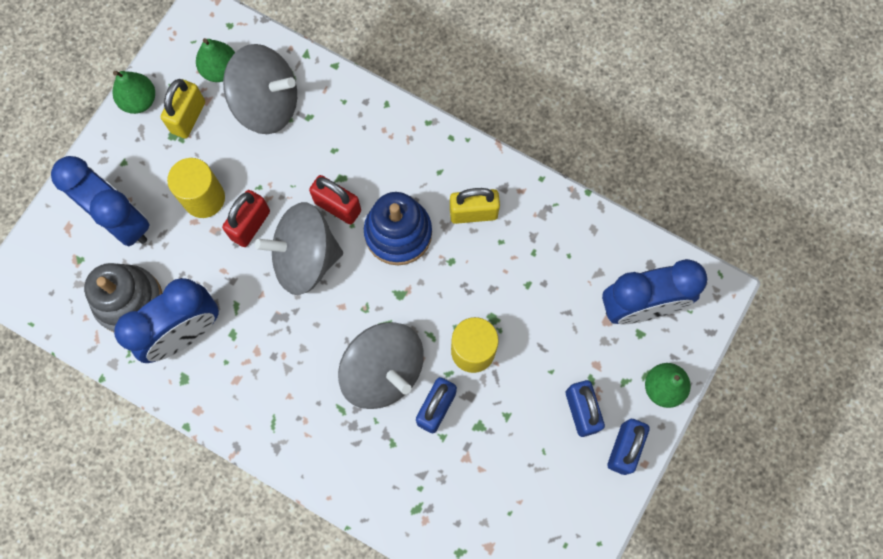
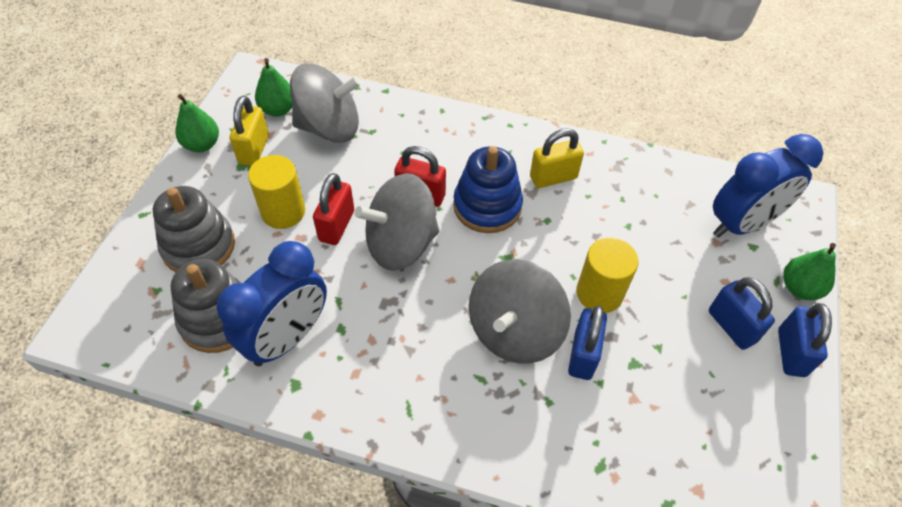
camera: 15 degrees left, 20 degrees down
blue clock [51,156,150,246] -> grey stacking toy [153,186,235,272]
grey spinning top [338,322,424,409] -> grey spinning top turned 90 degrees clockwise [469,259,571,364]

